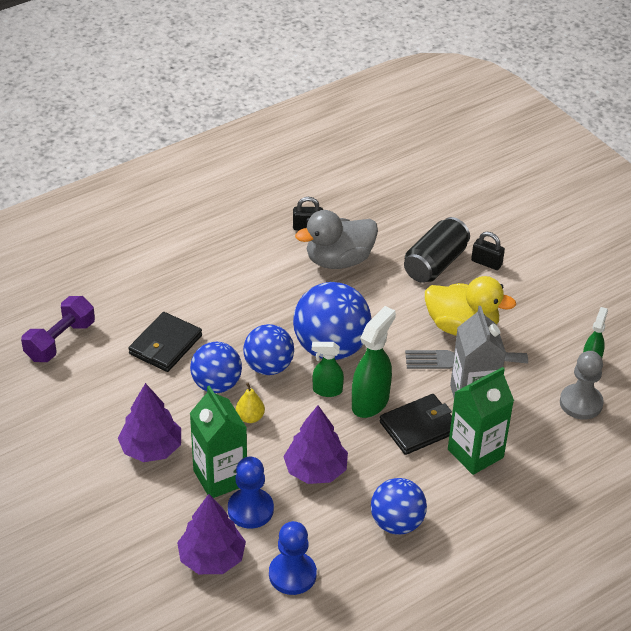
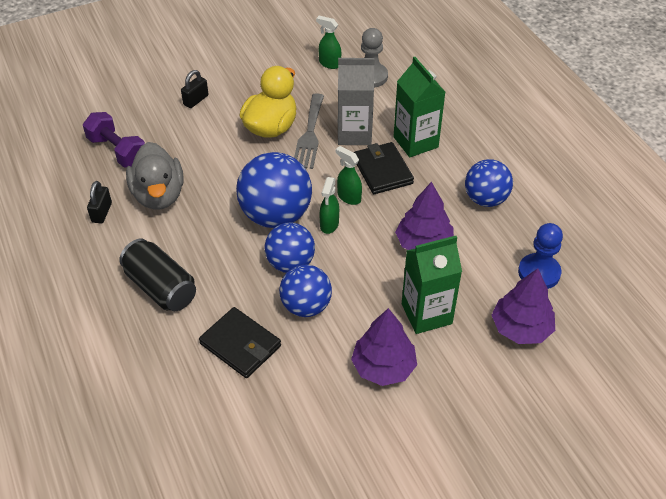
camera: 80 degrees left, 5 degrees up
purple dumbbell [21,296,95,362] -> purple dumbbell moved to [83,112,145,168]
blue pawn [228,456,274,529] -> none
yellow pear [236,383,265,423] -> none
green spray bottle [352,306,396,418] -> green spray bottle [335,146,362,205], size x0.60
black can [404,217,470,283] -> black can moved to [119,239,196,311]

